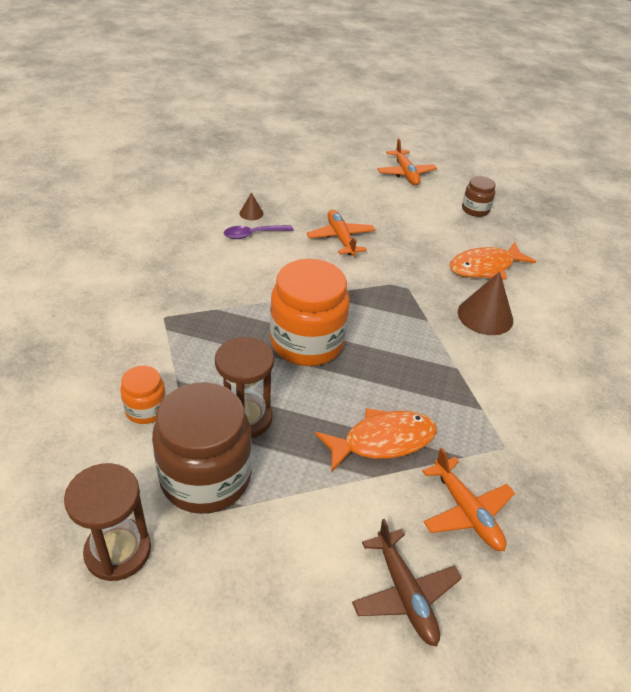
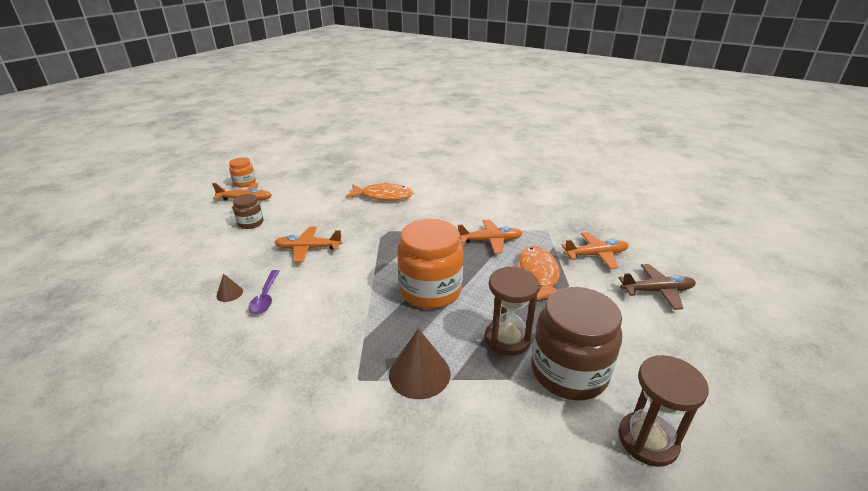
camera: 70 degrees left, 10 degrees down
orange jar [120,366,166,424] -> orange jar moved to [229,157,256,187]
orange fish [449,242,536,279] -> orange fish turned 75 degrees counterclockwise [345,182,413,201]
brown cone [458,272,513,335] -> brown cone moved to [389,328,450,399]
brown jar [462,176,496,217] -> brown jar moved to [233,194,263,229]
none -> orange plane [458,220,523,254]

